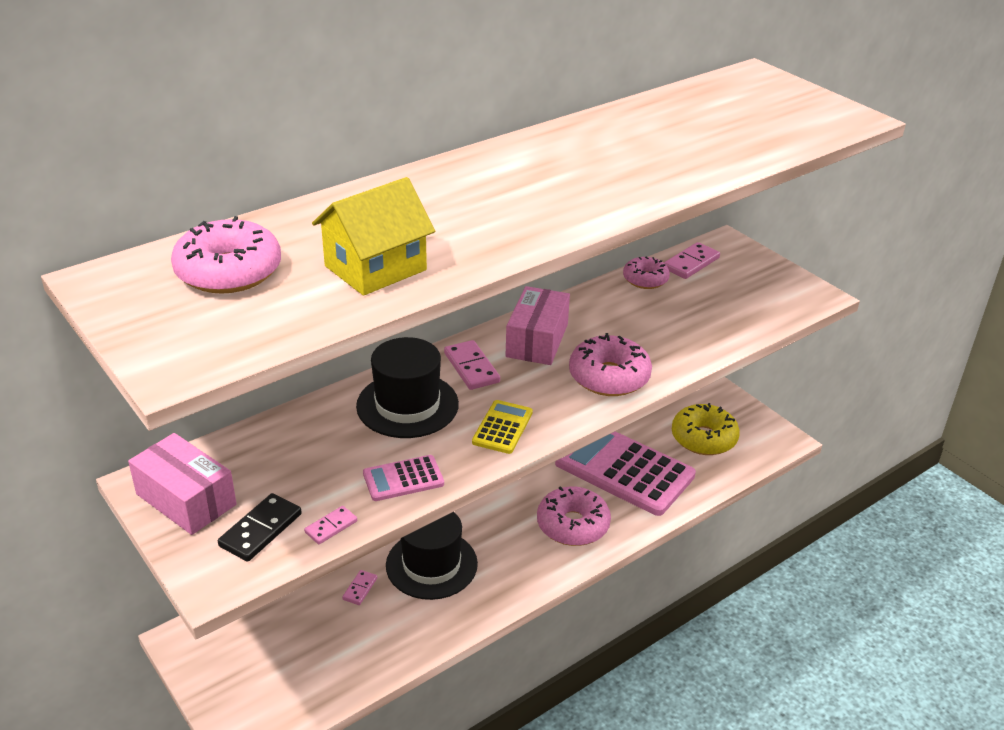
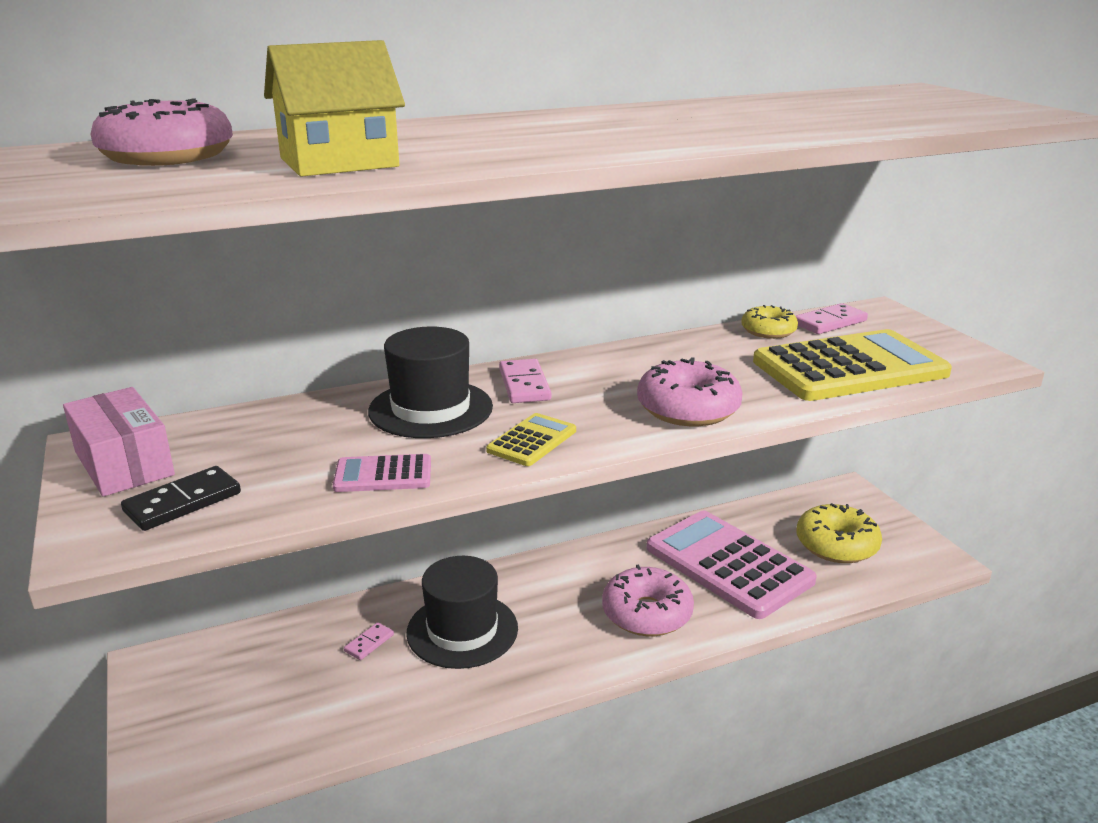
camera: 15 degrees right, 10 degrees down
pink domino [304,506,357,544] -> none
pink box [505,286,570,365] -> none
pink donut [623,257,670,289] -> yellow donut [741,305,798,339]
none -> yellow calculator [753,329,952,401]

